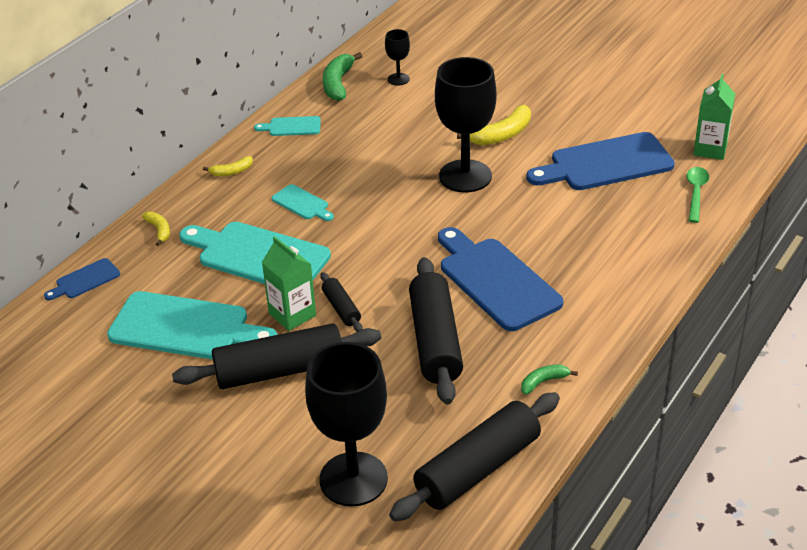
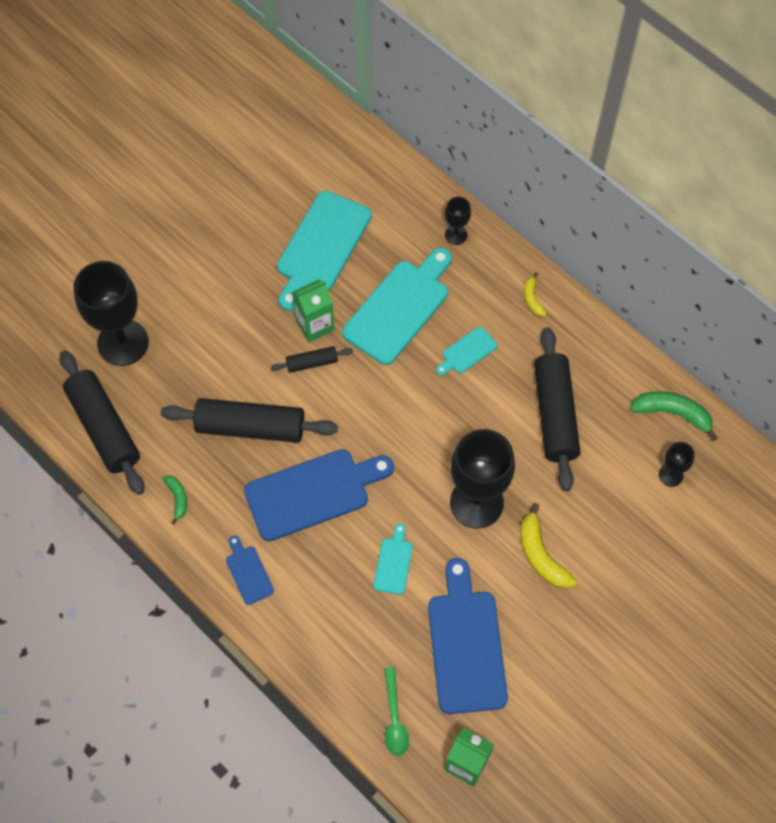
camera: 100 degrees right, 25 degrees up
blue cutting board [44,258,120,300] -> blue cutting board moved to [226,536,274,605]
yellow banana [142,212,170,246] -> black goblet [445,197,471,245]
black rolling pin [172,323,381,389] -> black rolling pin moved to [534,327,580,491]
turquoise cutting board [254,116,321,136] -> turquoise cutting board moved to [374,524,413,595]
green spoon [686,167,709,223] -> green spoon turned 60 degrees clockwise [384,667,409,756]

